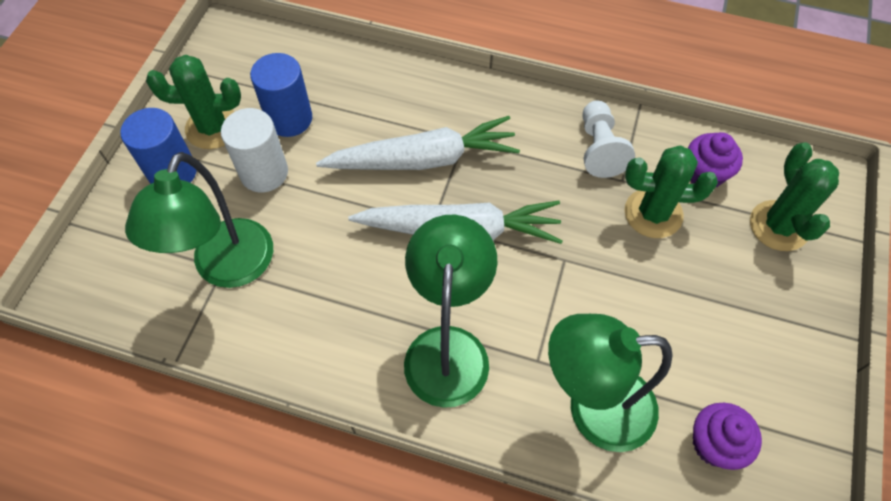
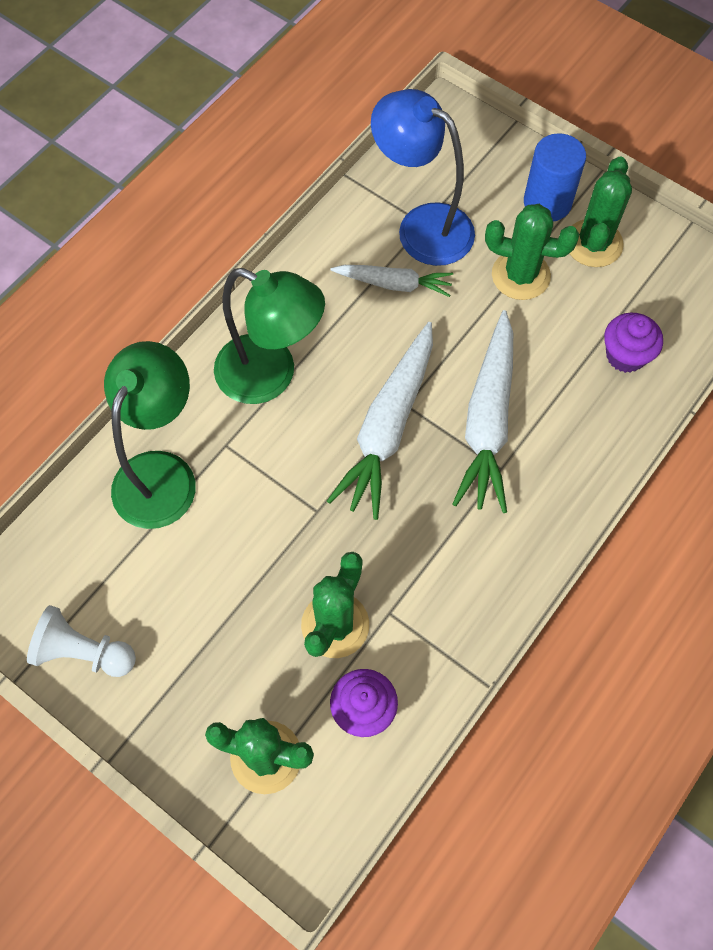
camera: 110 degrees right, 5 degrees up
green lamp [125,152,273,288] -> blue lamp [371,89,475,266]
white cylinder [221,108,288,192] -> green cactus [485,204,579,300]
blue cylinder [250,53,312,137] -> none
white pawn [583,100,635,178] -> white pawn moved to [27,605,136,677]
purple cupcake [693,403,762,470] -> purple cupcake moved to [604,313,663,373]
none -> white carrot [331,265,453,297]

